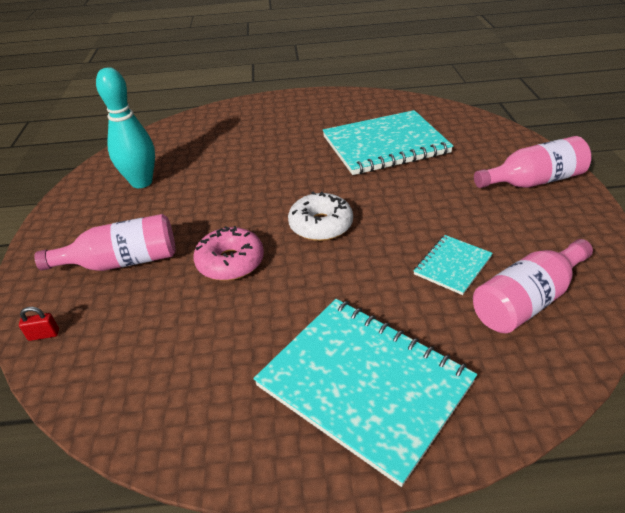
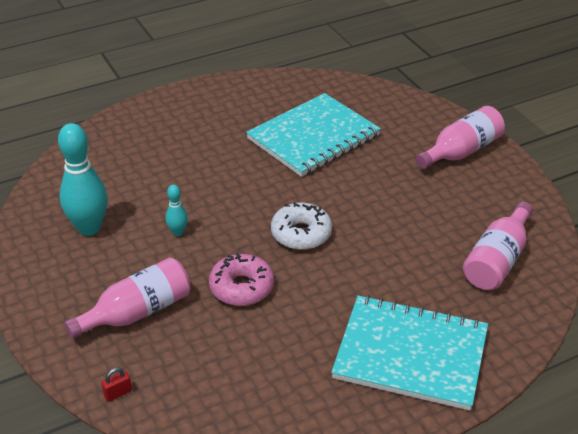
camera: 25 degrees left, 0 degrees up
turquoise notebook [414,235,493,295] -> none
none -> turquoise bowling pin [166,185,188,236]

